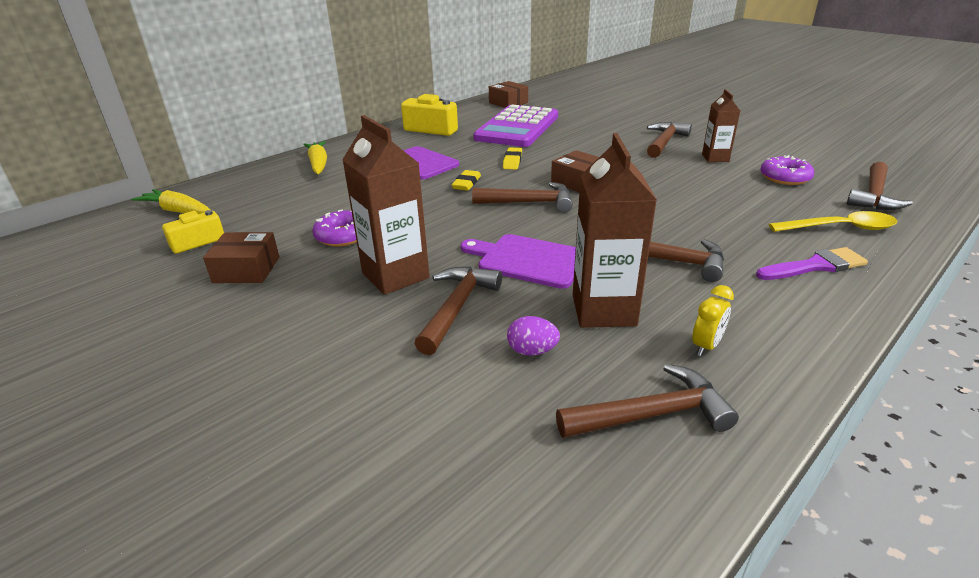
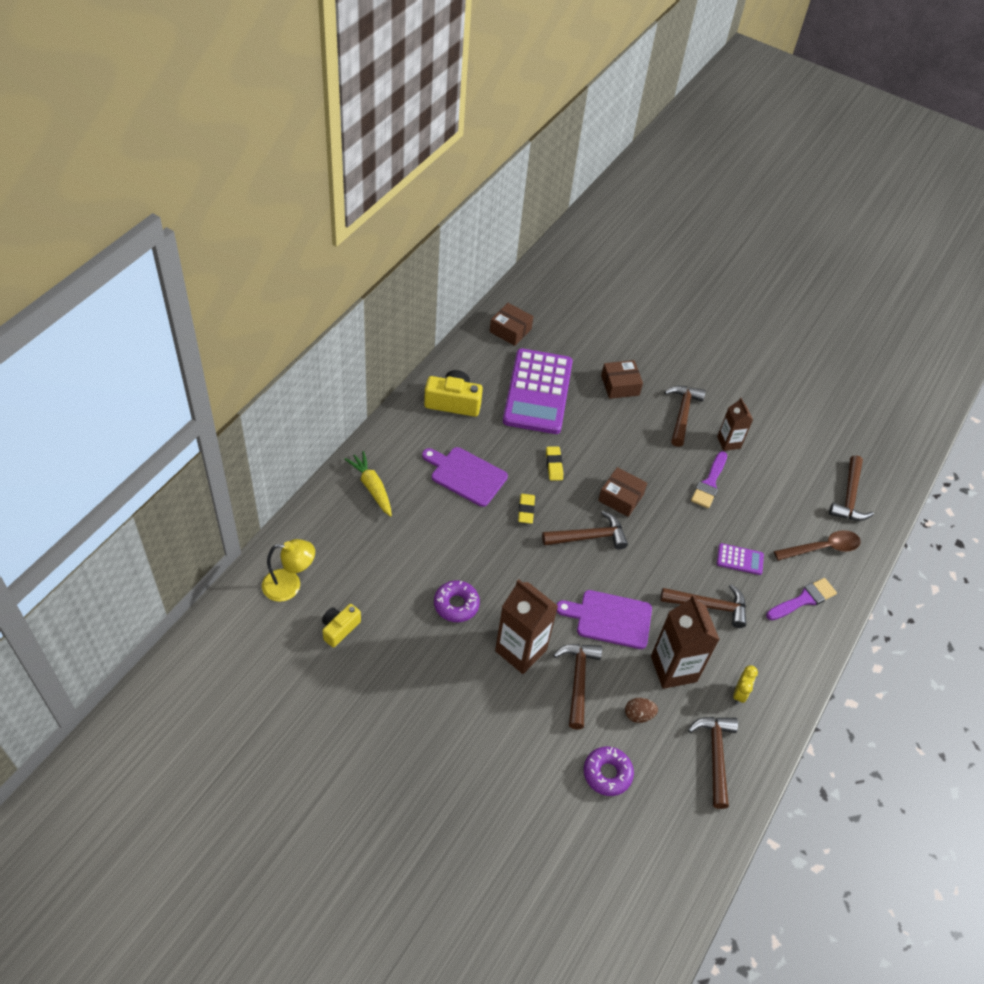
camera: 20 degrees left, 20 degrees up
yellow carrot [131,189,210,214] -> yellow lamp [262,539,315,602]
brown box [203,232,279,283] -> brown box moved to [601,360,643,399]
purple egg [507,316,560,355] -> brown egg [625,698,658,723]
brown hammer [556,364,739,438] -> brown hammer turned 60 degrees counterclockwise [688,717,738,809]
purple donut [760,155,814,185] -> purple donut moved to [584,747,634,796]
yellow spoon [769,211,897,232] -> brown spoon [774,530,861,560]
none -> purple brush [691,451,727,509]
none -> purple calculator [717,543,764,575]

